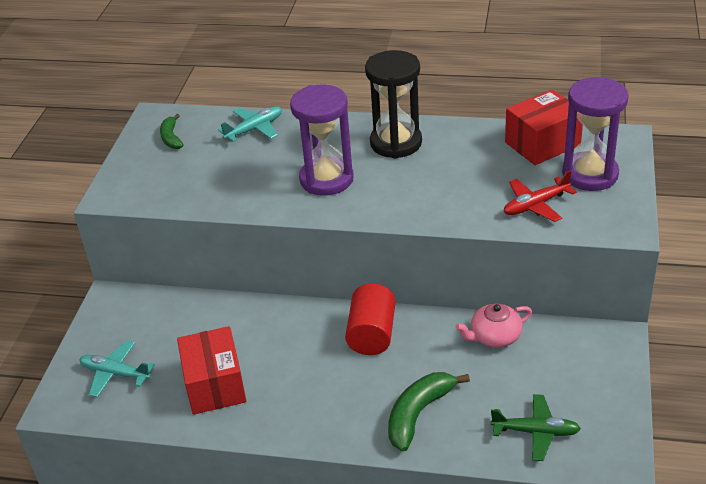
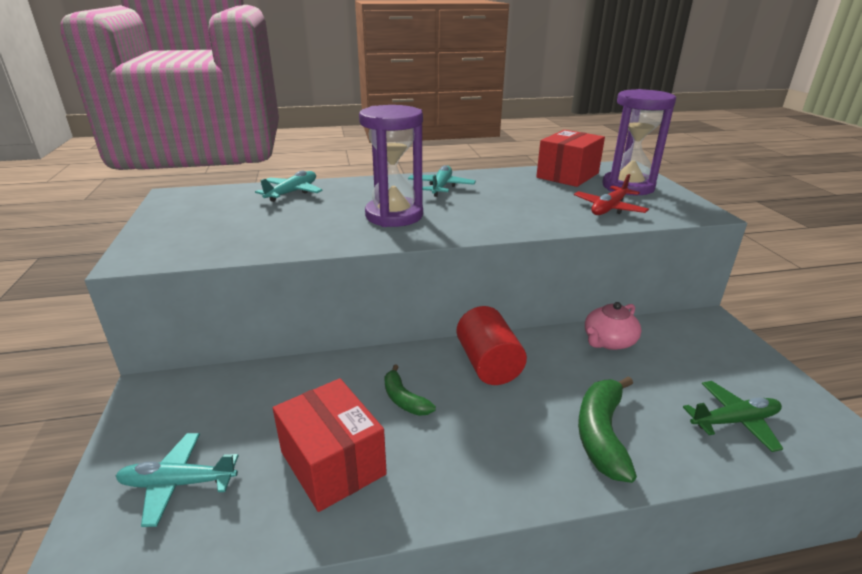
camera: 25 degrees left, 10 degrees down
green banana [160,114,184,149] -> green banana moved to [384,364,436,416]
black hourglass [365,50,422,159] -> turquoise plane [408,165,476,197]

